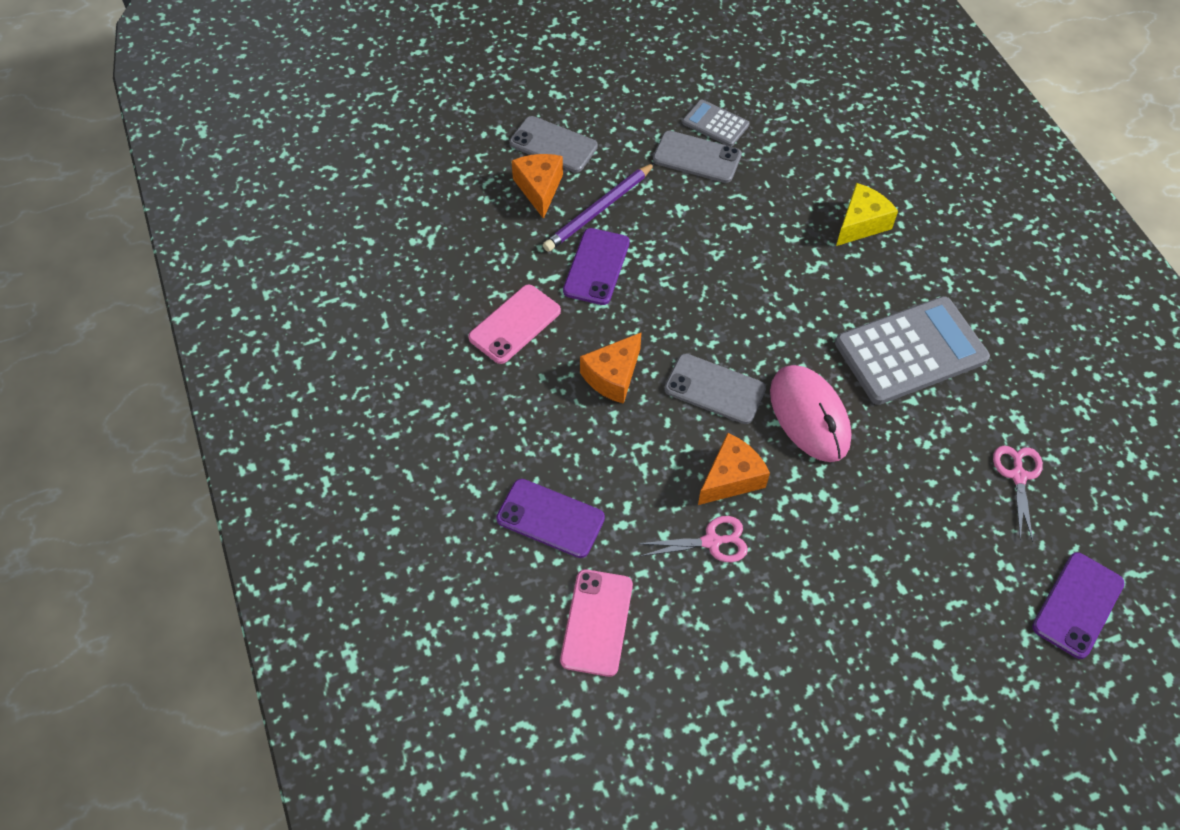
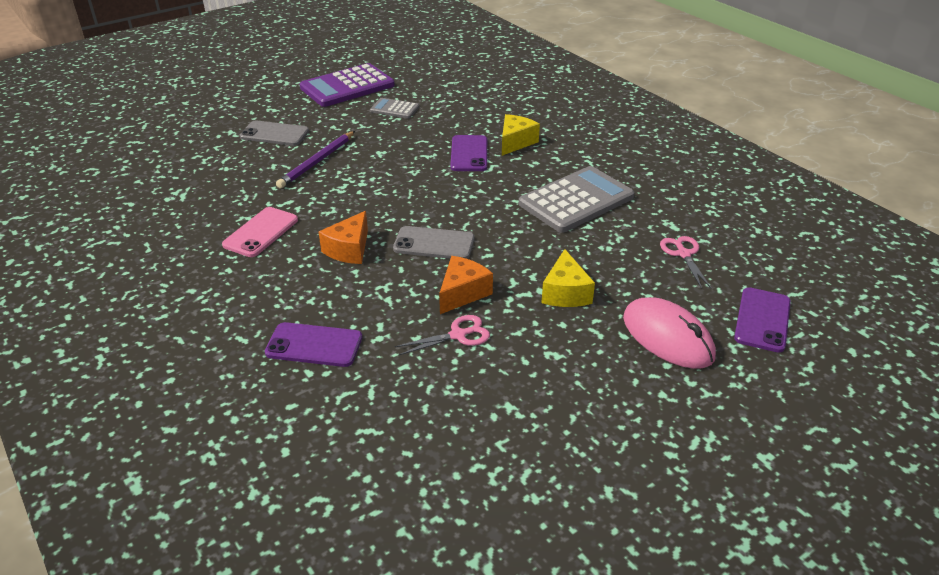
camera: 15 degrees left, 20 degrees down
orange cheese [511,154,563,219] -> none
pink phone [560,569,633,677] -> none
purple phone [563,228,630,305] -> purple phone moved to [450,135,487,171]
grey phone [653,131,742,183] -> none
pink mouse [770,365,851,462] -> pink mouse moved to [623,297,716,369]
none -> purple calculator [300,63,395,107]
none -> yellow cheese [541,249,595,307]

